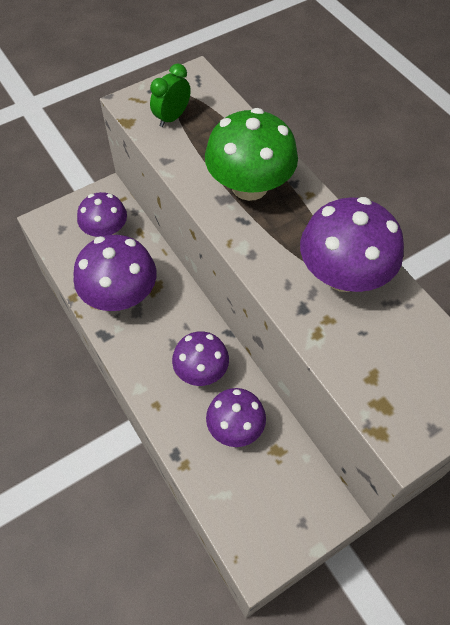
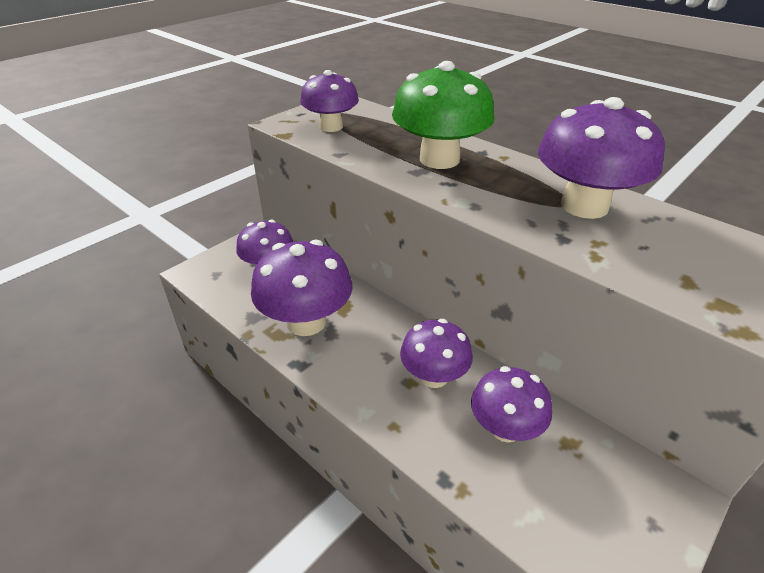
camera: 15 degrees left, 20 degrees down
green clock [150,63,191,127] -> purple mushroom [300,70,359,132]

